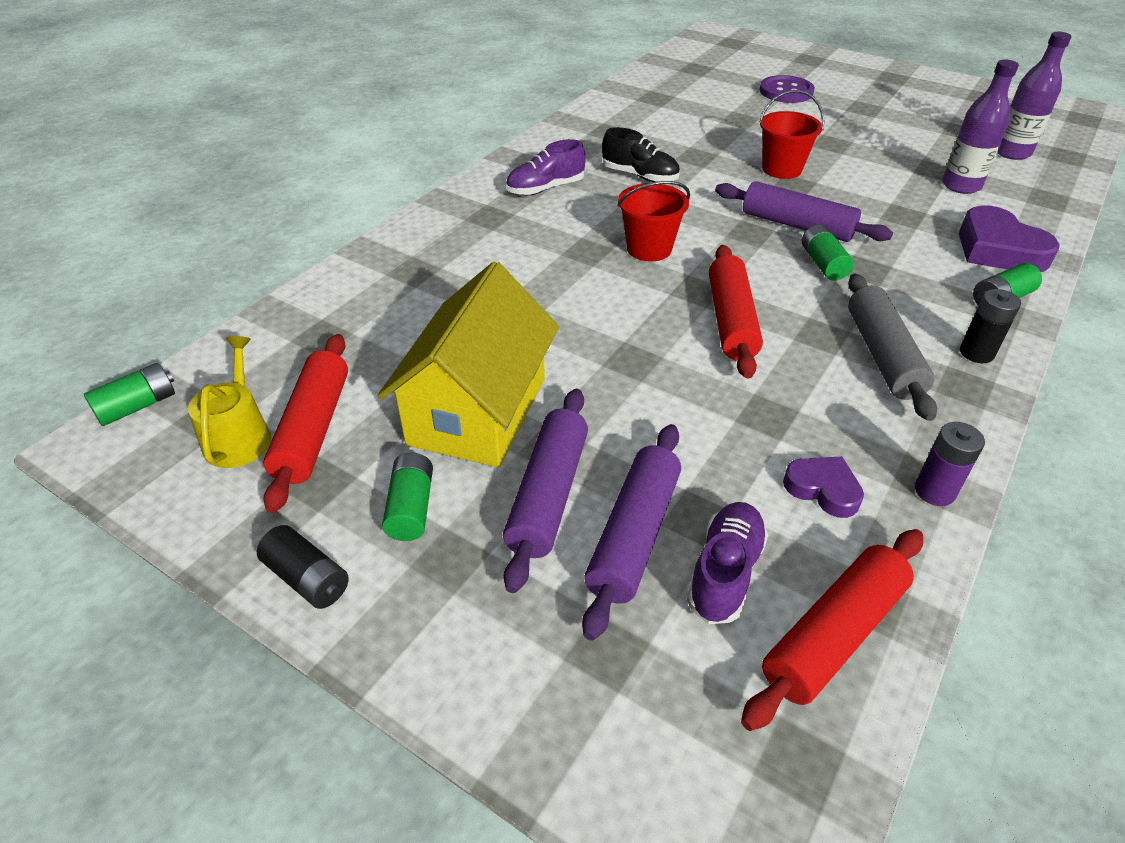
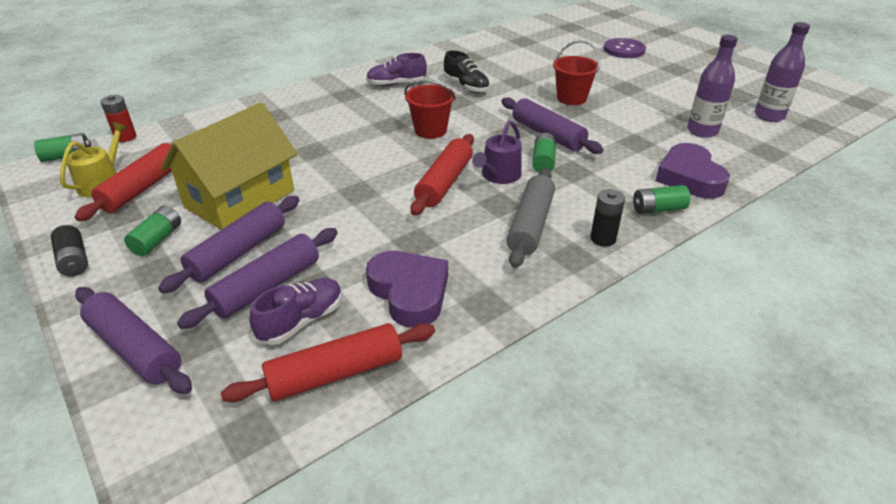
camera: 20 degrees right, 5 degrees down
purple heart [783,457,864,518] -> purple heart [366,251,448,328], size x1.72
purple battery [915,422,985,506] -> none
none -> purple rolling pin [75,287,192,394]
none -> red battery [101,95,136,142]
none -> purple watering can [472,121,522,184]

